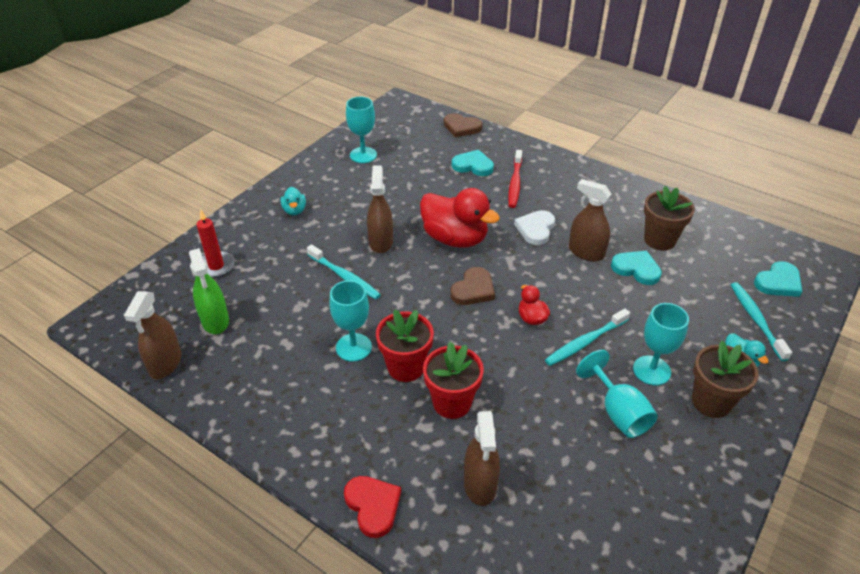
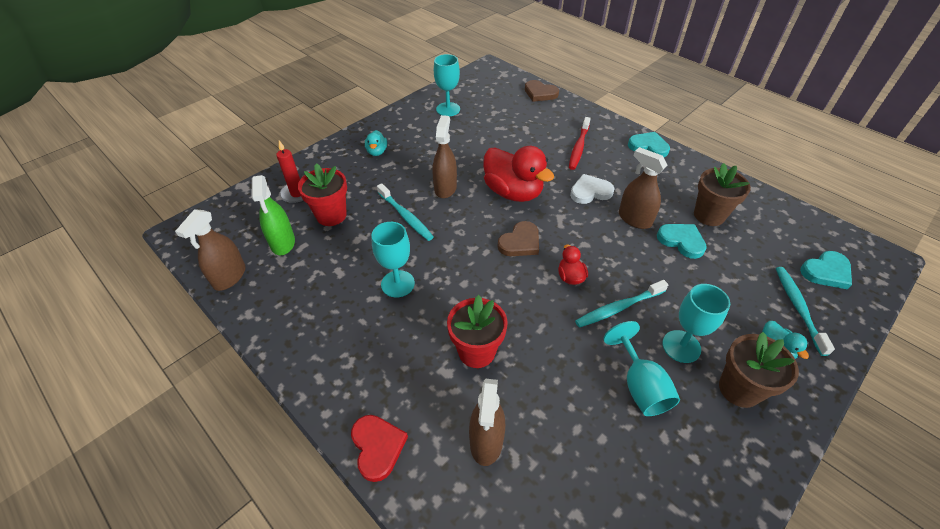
camera: 10 degrees right, 5 degrees up
red flower pot [376,309,434,382] -> red flower pot moved to [298,163,347,226]
turquoise heart [452,150,494,176] -> turquoise heart moved to [628,132,670,157]
white heart [514,210,555,245] -> white heart turned 45 degrees clockwise [570,174,615,204]

